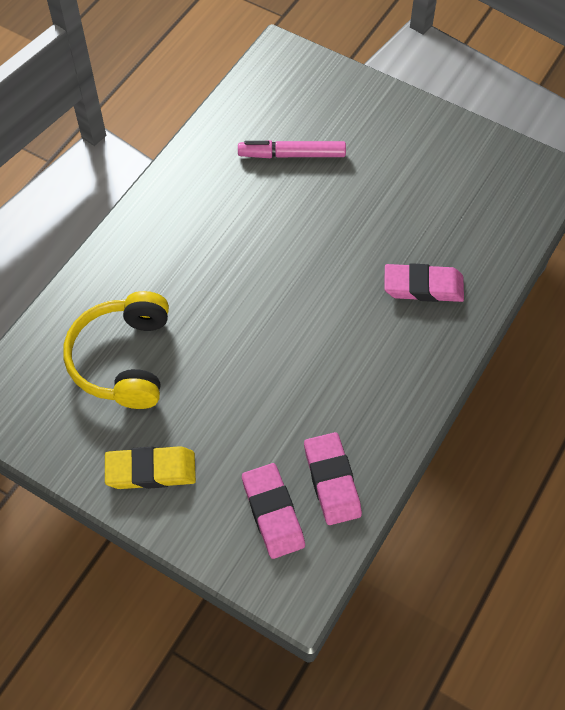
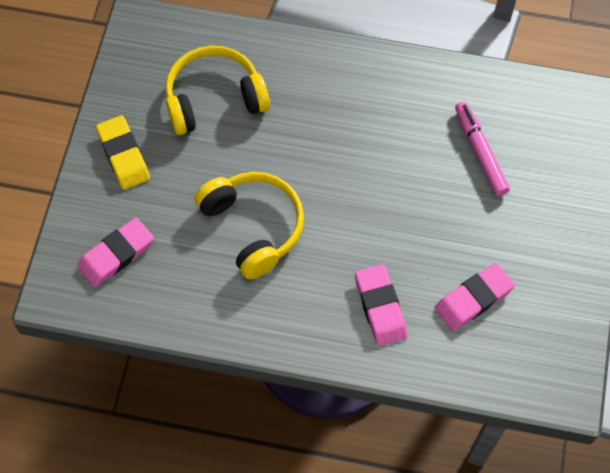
camera: 70 degrees right, 5 degrees up
pink eraser [304,432,362,525] -> pink eraser moved to [435,263,515,331]
none -> yellow headphones [194,172,304,279]

